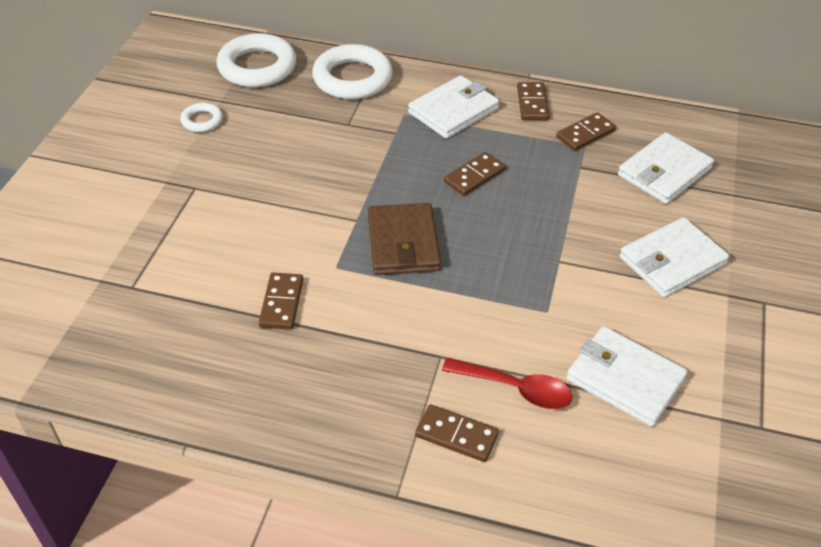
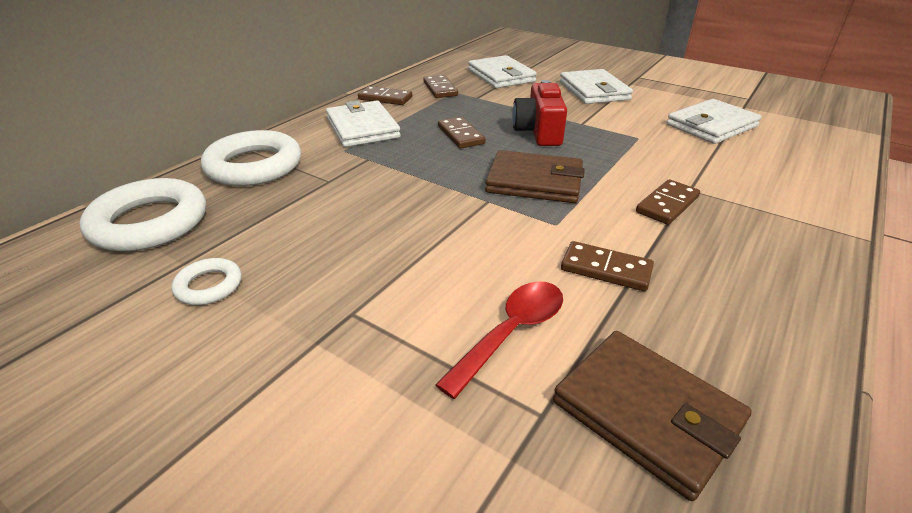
camera: 70 degrees left, 10 degrees down
brown domino [415,404,499,462] -> brown domino moved to [636,179,700,225]
red spoon [442,358,572,409] -> red spoon moved to [435,281,563,399]
none -> red camera [512,80,567,146]
none -> brown wallet [553,331,752,501]

